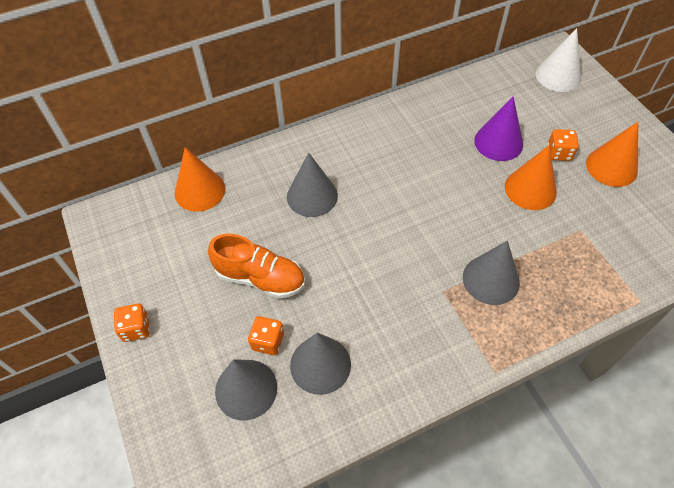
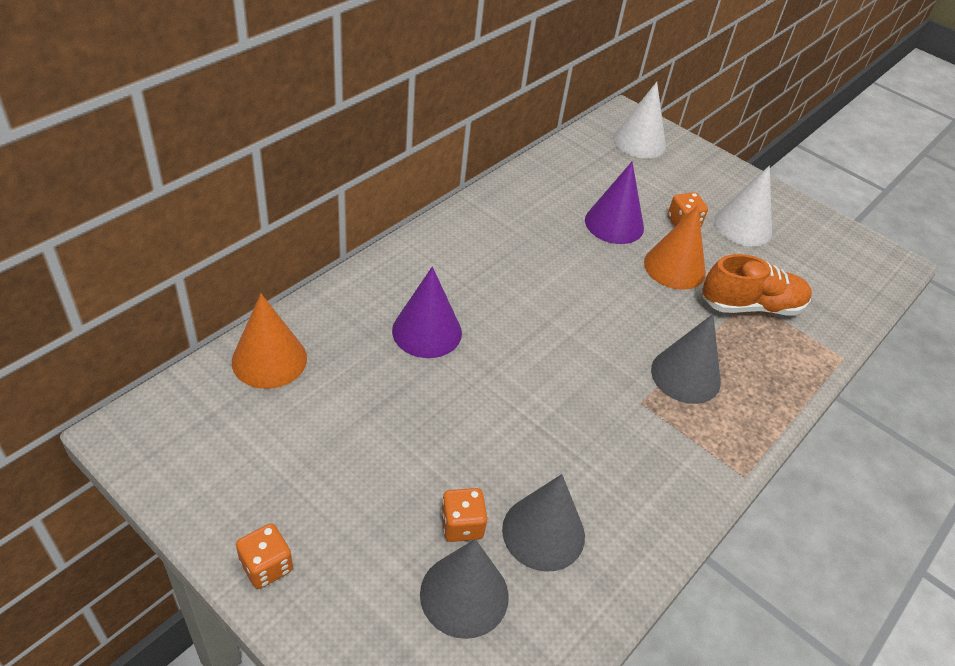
camera: 30 degrees left, 10 degrees down
orange shoe [208,234,305,299] -> orange shoe moved to [702,254,812,316]
grey cone [287,152,338,217] -> purple cone [392,267,462,358]
orange cone [586,122,638,187] -> white cone [714,166,772,247]

